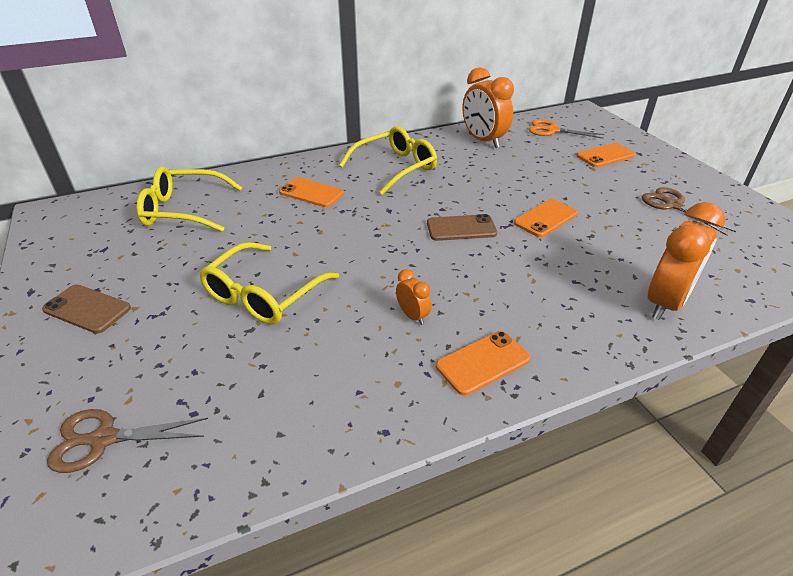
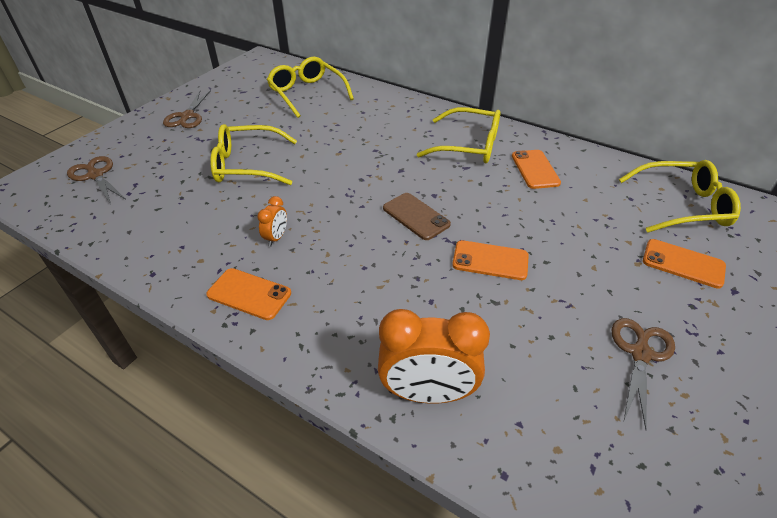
camera: 55 degrees right, 5 degrees up
brown phone [42,284,131,334] -> brown scissors [163,90,211,128]
orange phone [279,177,344,207] -> orange phone moved to [512,150,561,189]
orange clock [462,67,514,148] -> none
orange scissors [529,119,604,139] -> yellow glasses [619,160,741,233]

